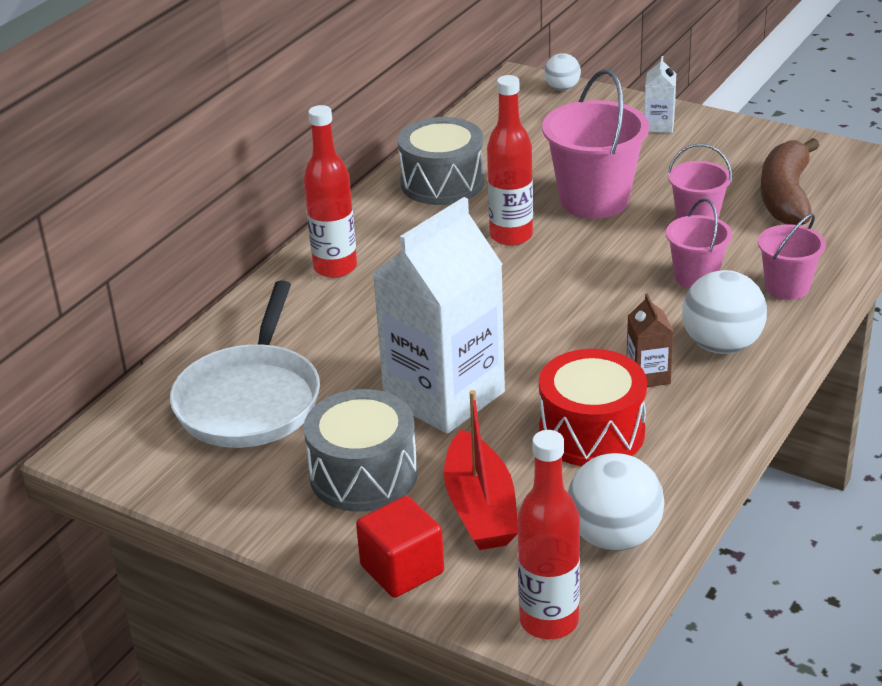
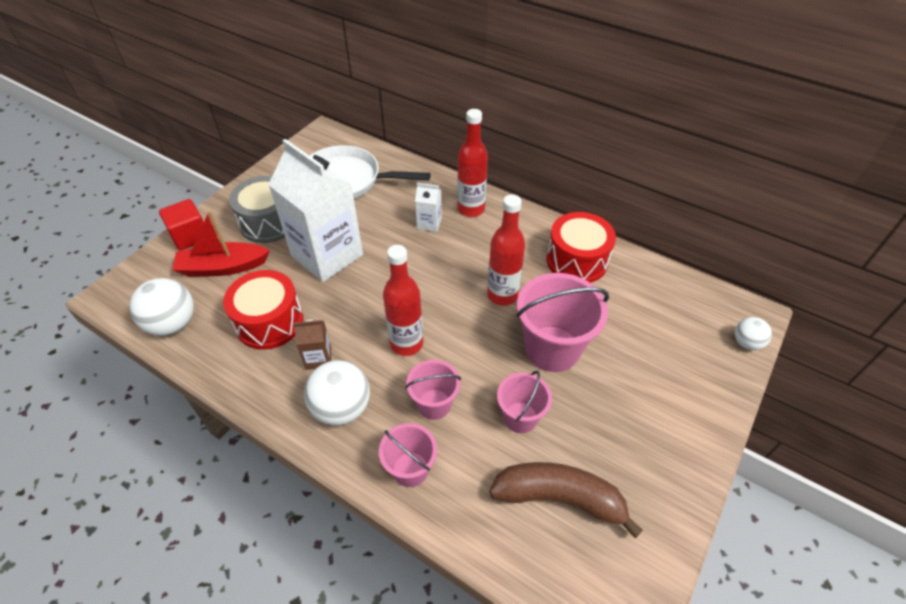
camera: 90 degrees right, 15 degrees up
grey drum [398,117,484,205] -> red drum [546,212,616,283]
red bottle [517,430,580,639] -> red bottle moved to [383,245,423,356]
white carton [644,56,676,133] -> white carton moved to [415,183,442,232]

